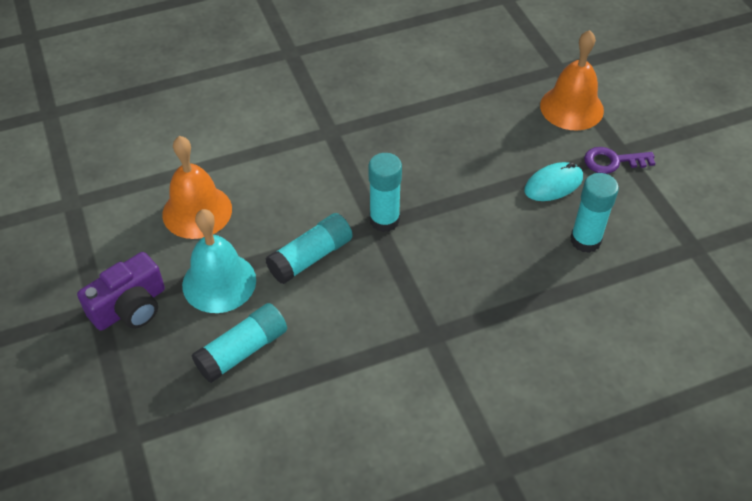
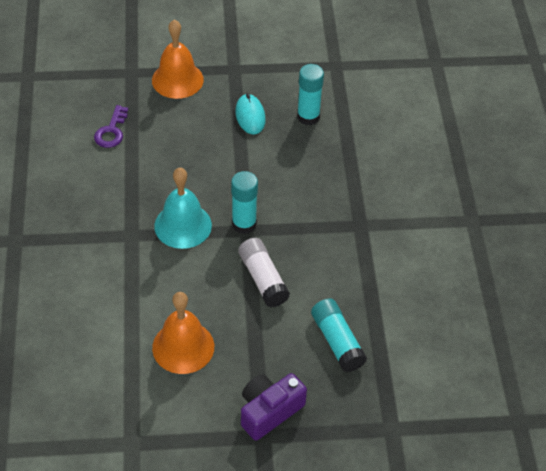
camera: 75 degrees left, 0 degrees up
purple camera [77,252,165,331] -> purple camera turned 105 degrees counterclockwise [241,373,307,441]
turquoise bell [182,209,256,313] -> turquoise bell moved to [154,168,212,249]
turquoise glue stick [265,213,353,284] -> white glue stick [238,238,290,307]
purple key [584,147,656,174] -> purple key moved to [94,105,128,148]

